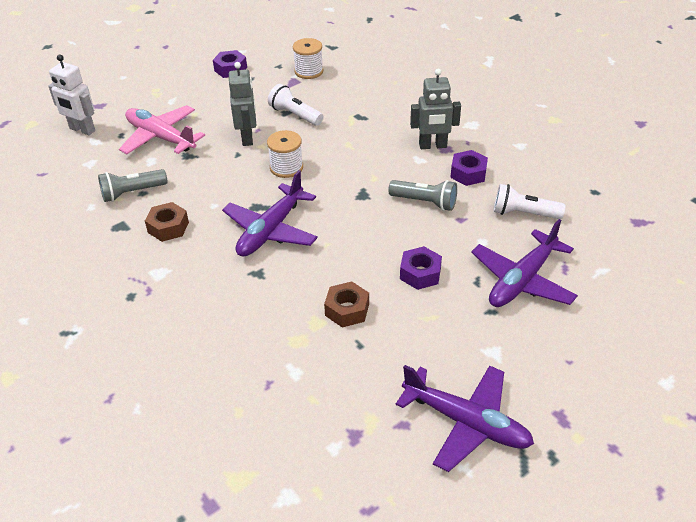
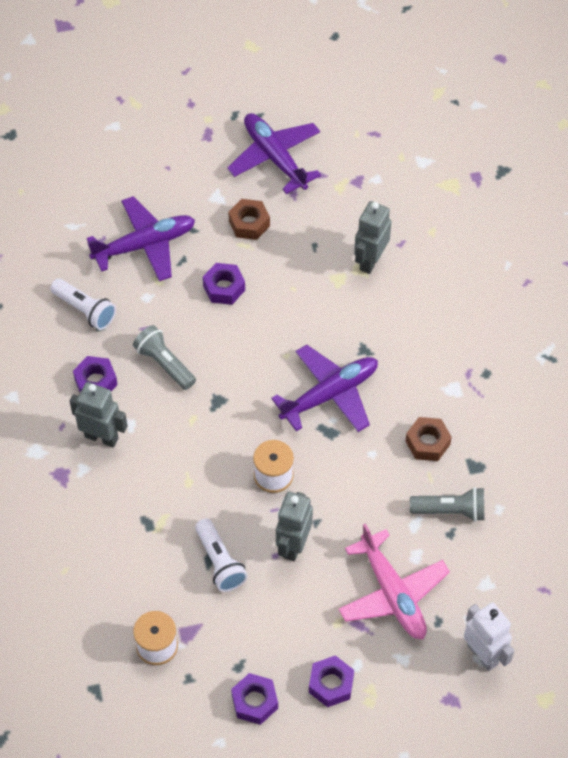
camera: 155 degrees left, 15 degrees up
brown nut [324,281,369,327] -> brown nut moved to [228,199,270,240]
none -> purple nut [309,655,354,707]
none -> grey robot [354,201,392,274]

